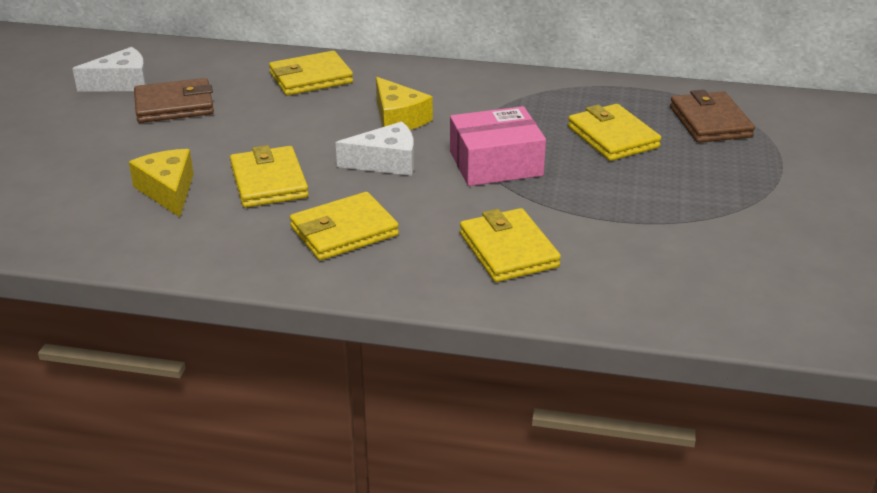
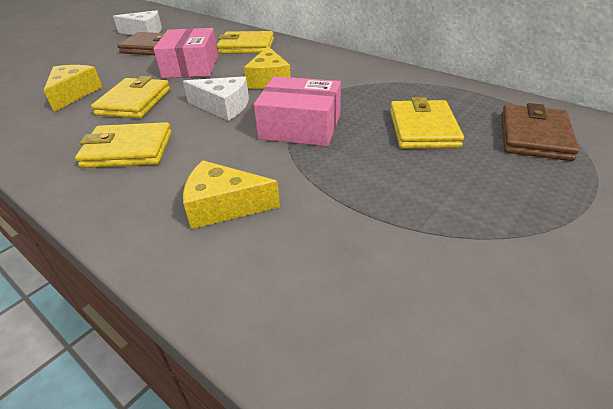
camera: 30 degrees right, 5 degrees up
yellow wallet [460,208,561,282] -> yellow cheese [183,160,280,229]
none -> pink box [153,28,218,78]

